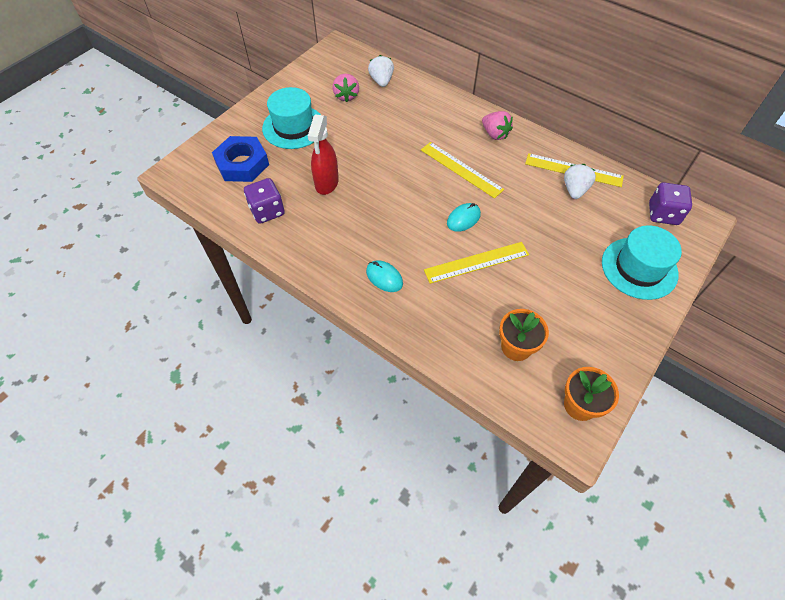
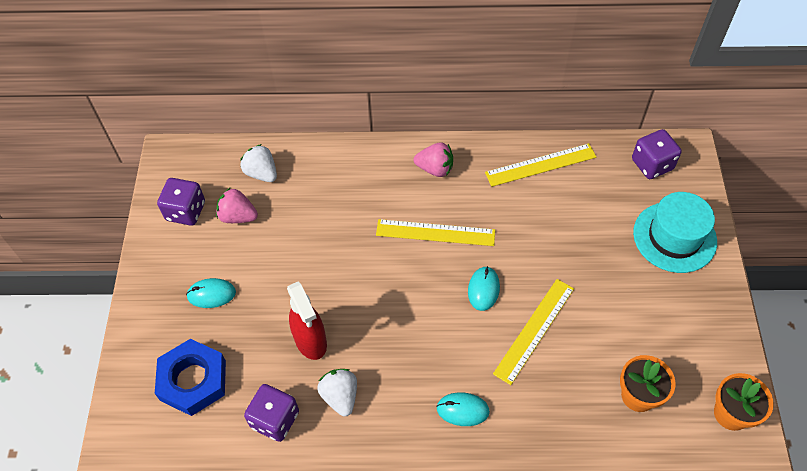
camera: 35 degrees left, 0 degrees up
turquoise hat [262,87,321,149] -> turquoise mouse [186,278,236,308]
pink strawberry [333,74,359,102] -> pink strawberry turned 150 degrees clockwise [216,188,258,223]
white strawberry [564,164,596,199] -> white strawberry moved to [317,369,357,416]
none -> purple dice [157,178,205,226]

